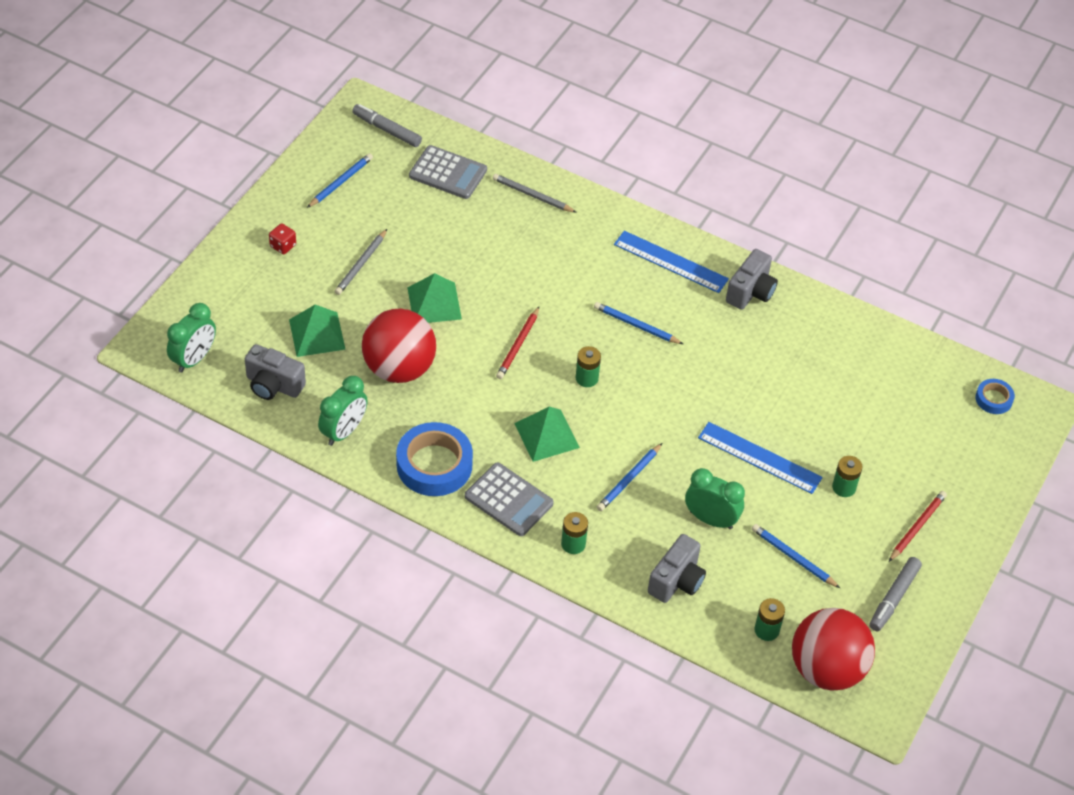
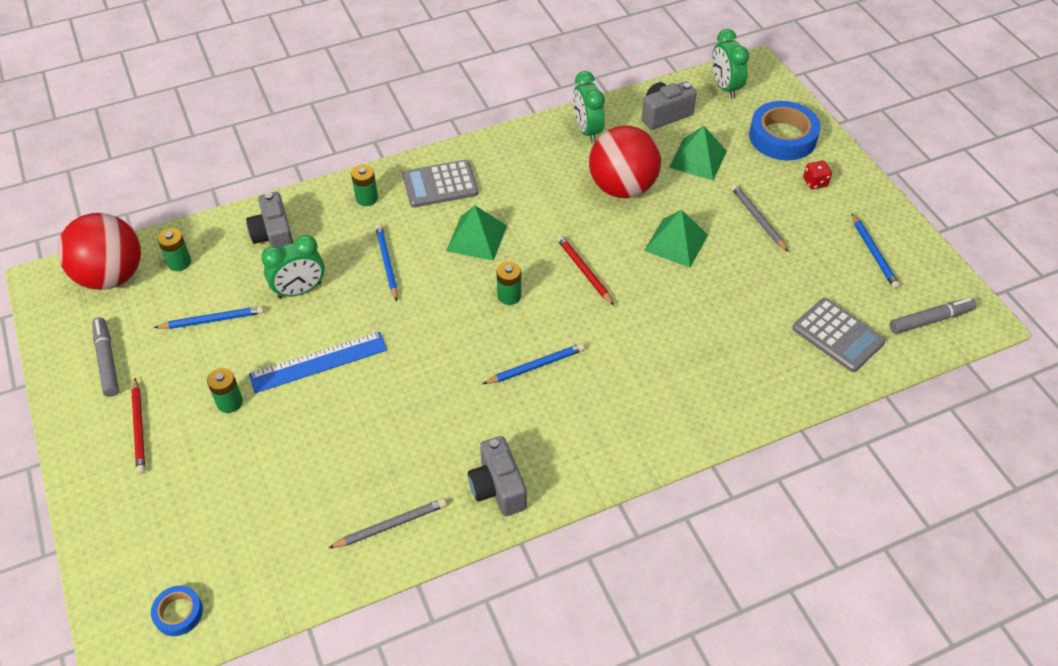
camera: 130 degrees right, 0 degrees up
blue tape [396,422,473,496] -> blue tape moved to [749,101,821,161]
grey calculator [409,145,487,199] -> grey calculator turned 105 degrees counterclockwise [792,298,886,372]
grey pencil [493,174,577,213] -> grey pencil moved to [329,498,446,548]
blue ruler [614,231,729,293] -> none

